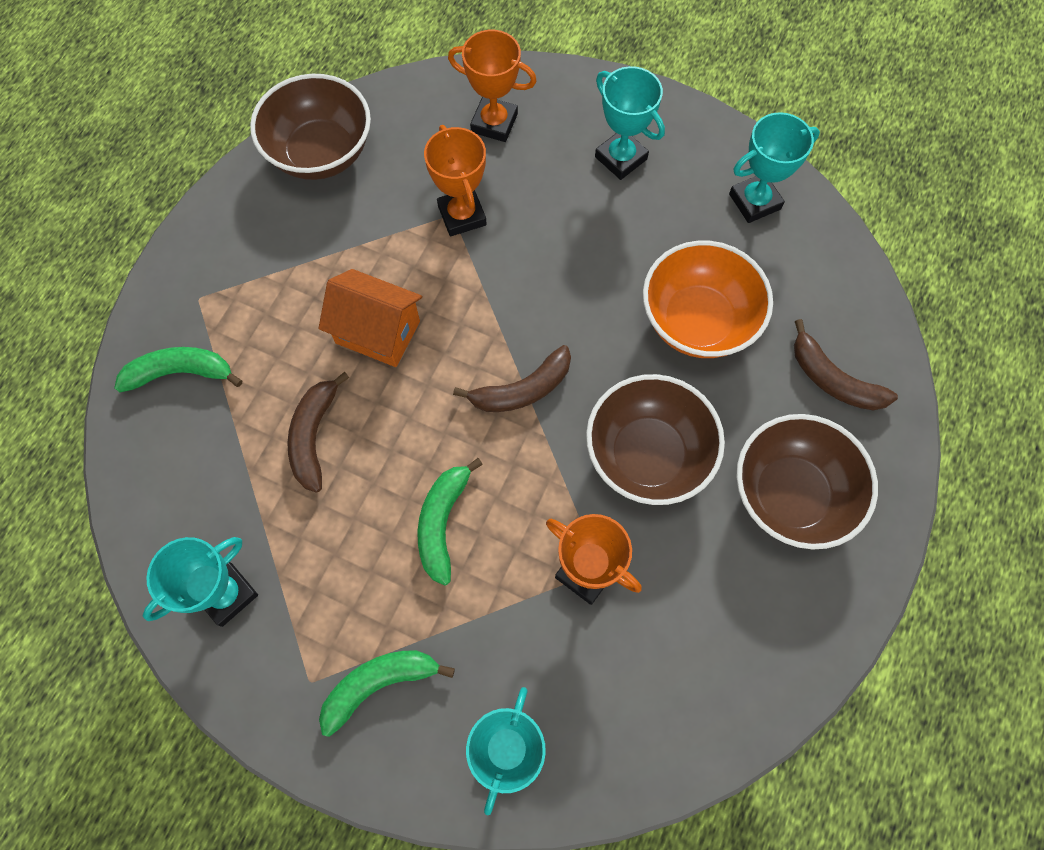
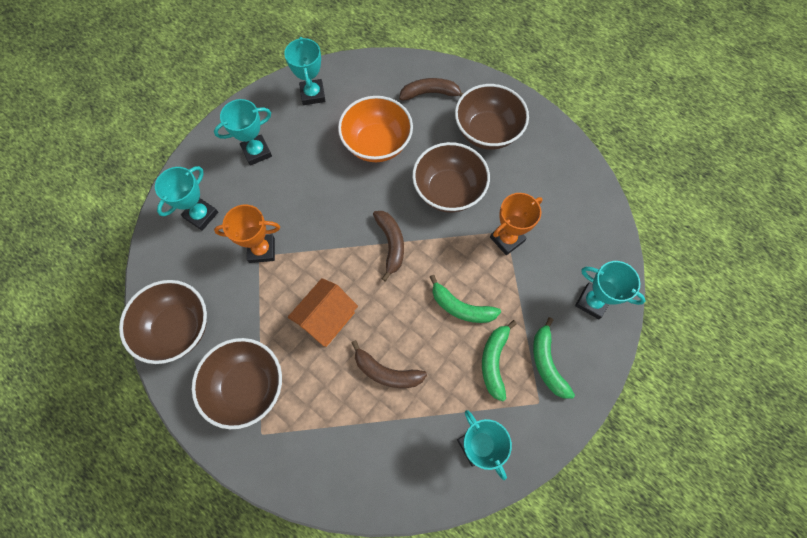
camera: 75 degrees left, 0 degrees up
green banana [114,347,242,392] -> green banana moved to [482,320,517,401]
orange trophy [448,30,537,142] -> turquoise trophy [155,166,218,231]
brown banana [794,319,898,410] -> brown banana turned 150 degrees counterclockwise [399,78,463,101]
none -> brown bowl [192,338,282,429]

